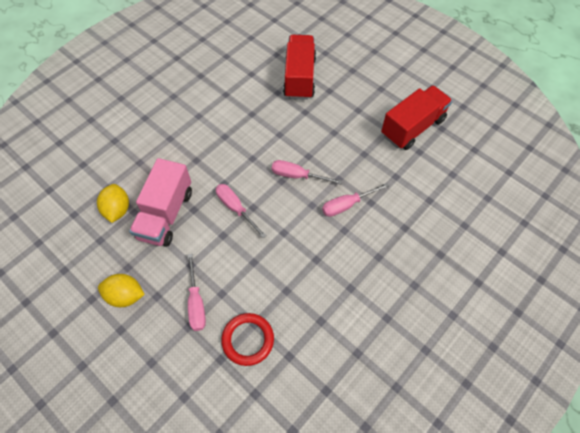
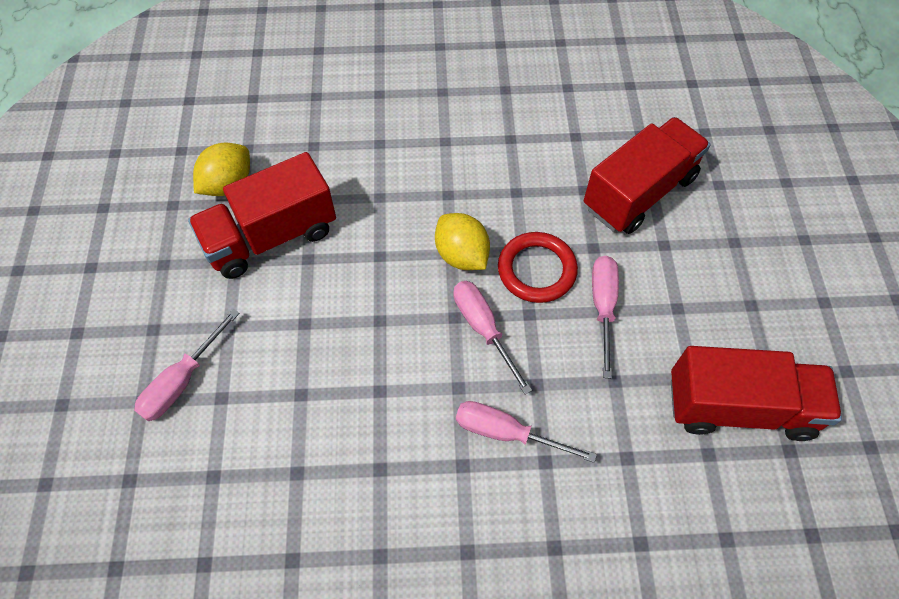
camera: 45 degrees right, 0 degrees up
yellow lemon [98,274,145,307] -> yellow lemon moved to [435,213,490,270]
pink truck [129,158,192,247] -> red truck [188,152,336,279]
pink screwdriver [216,184,266,238] -> pink screwdriver moved to [592,256,619,379]
red ring [221,313,274,366] -> red ring moved to [498,232,578,303]

